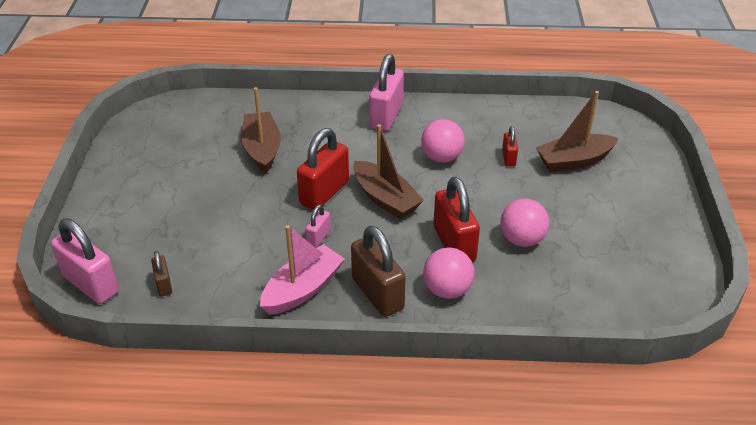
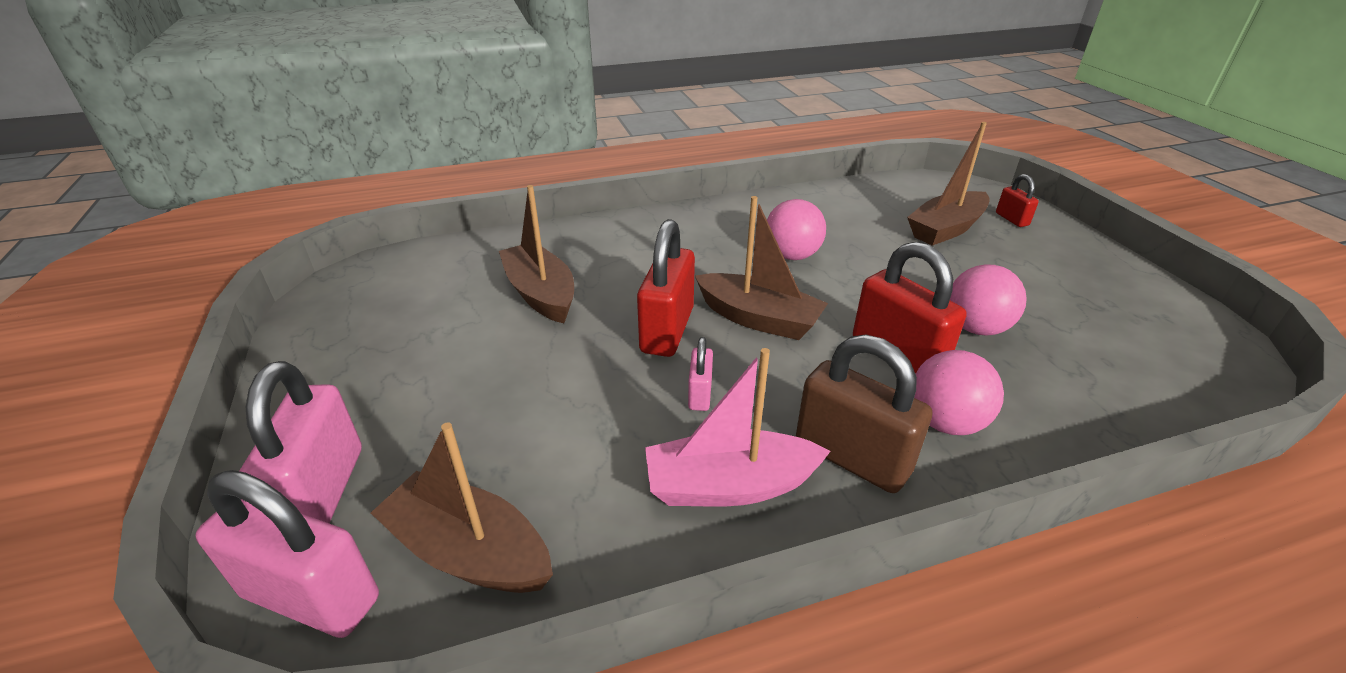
camera: 20 degrees left, 5 degrees down
brown padlock [151,251,172,296] -> brown boat [371,422,553,593]
pink boat [260,225,345,315] -> pink boat turned 120 degrees counterclockwise [645,348,831,506]
pink padlock [369,54,404,131] -> pink padlock moved to [239,361,362,523]
red padlock [502,126,518,166] -> red padlock moved to [996,174,1039,227]

